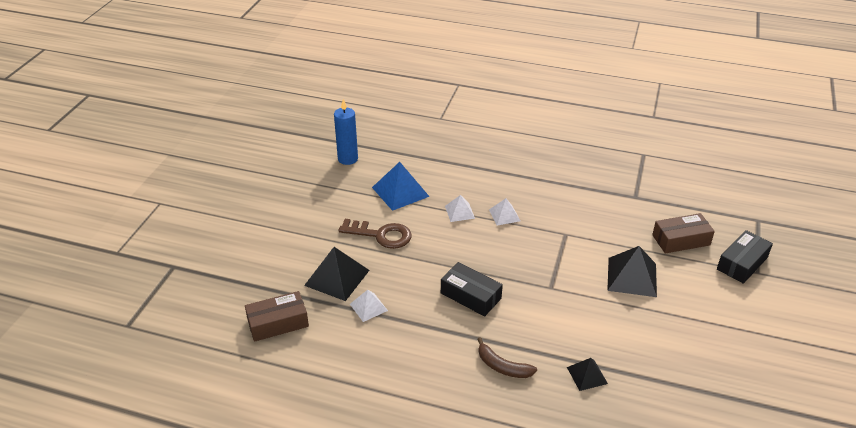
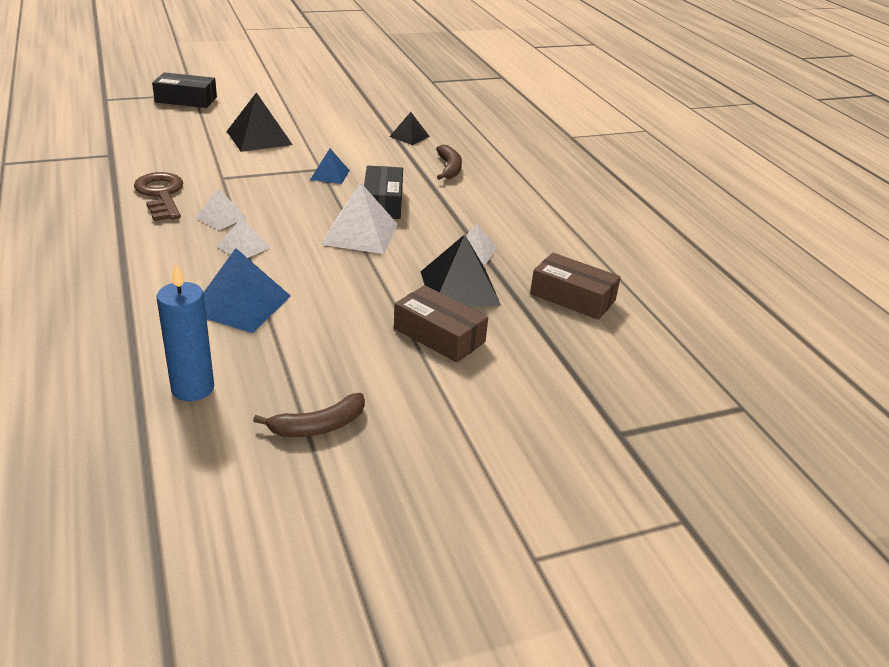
camera: 130 degrees left, 5 degrees down
brown key [338,219,412,249] -> brown key moved to [134,172,183,221]
brown box [652,213,715,254] -> brown box moved to [394,285,488,362]
none -> brown banana [253,393,365,437]
none -> blue pyramid [310,149,350,184]
none -> white pyramid [321,183,398,254]

